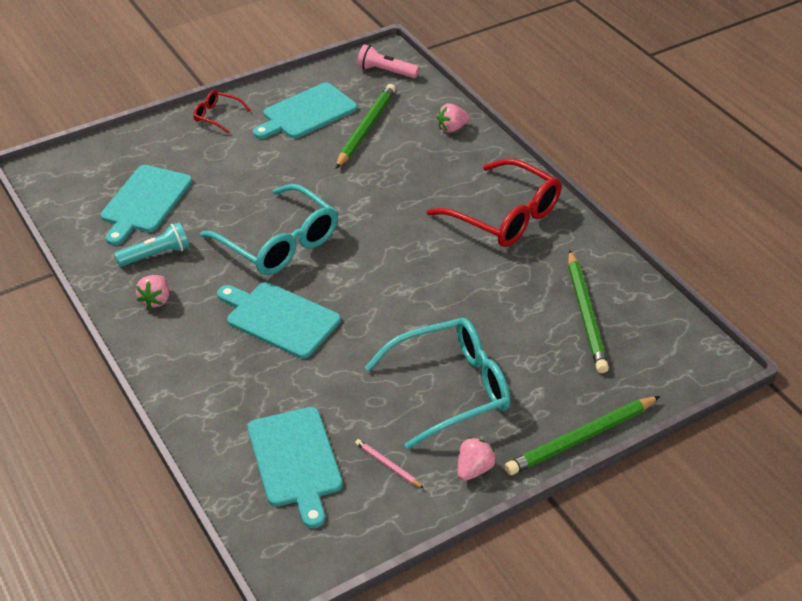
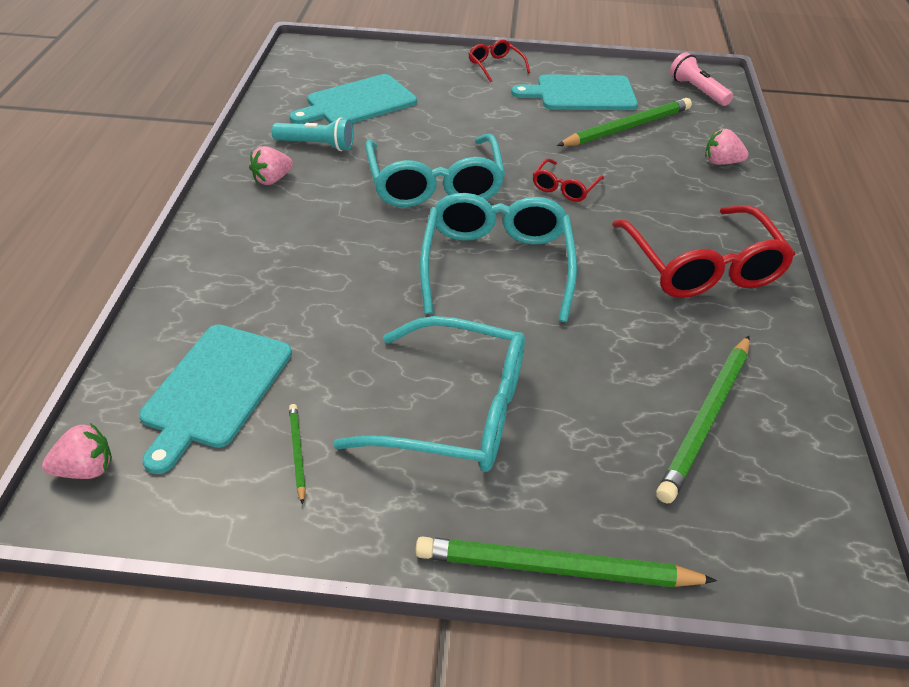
camera: 35 degrees right, 0 degrees up
turquoise cutting board [217,282,341,359] -> none
pink pencil [355,439,424,489] -> green pencil [289,404,306,505]
pink strawberry [458,437,496,481] -> pink strawberry moved to [42,423,112,479]
none -> turquoise glasses [420,193,577,322]
none -> red glasses [533,158,604,202]

